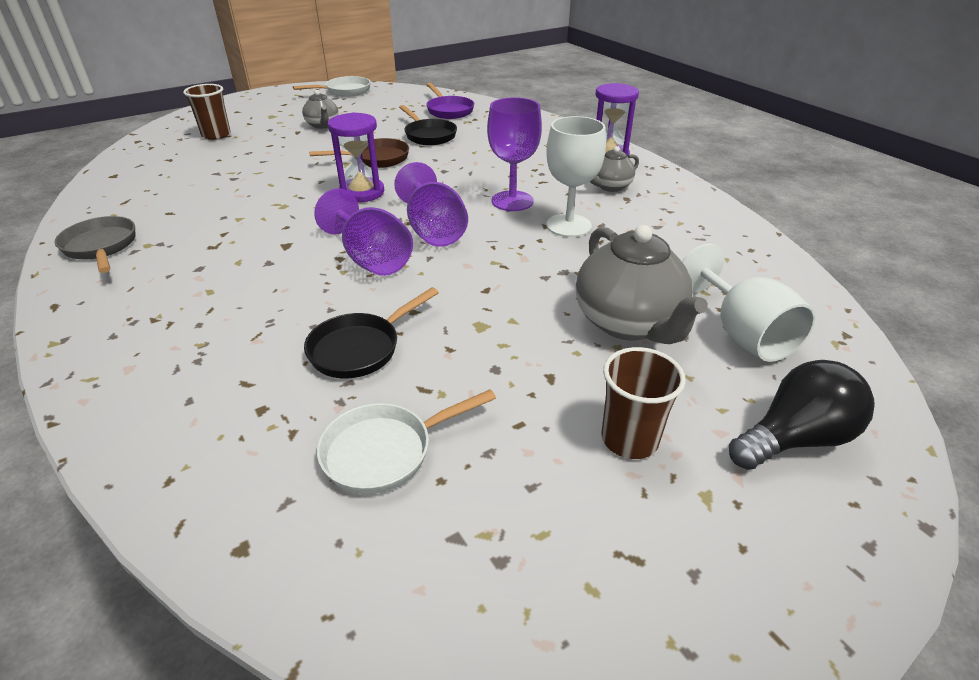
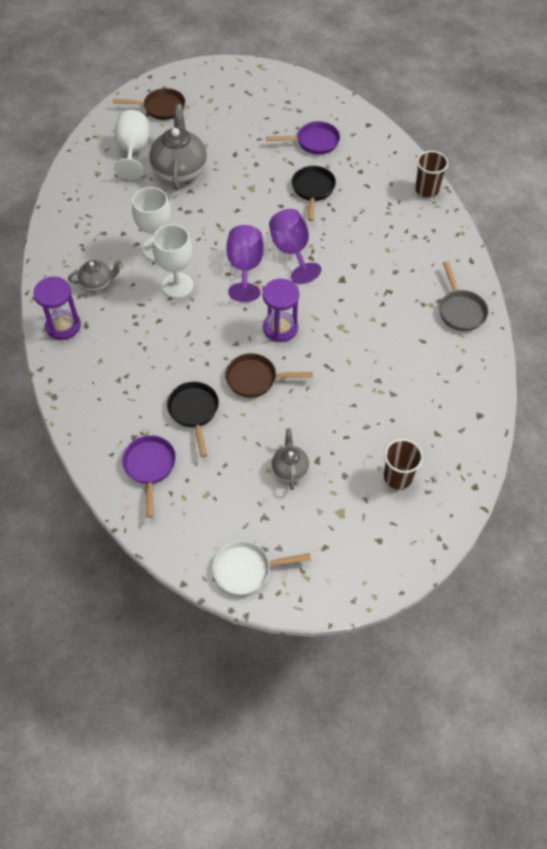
camera: 160 degrees left, 20 degrees up
black pan [304,287,439,378] -> black pan turned 60 degrees counterclockwise [292,166,336,221]
white pan [317,389,496,494] -> purple pan [266,121,340,154]
purple goblet [487,97,542,211] -> white goblet [153,224,193,298]
brown cup [601,347,686,459] -> brown cup moved to [415,151,448,198]
black light bulb [729,360,875,470] -> brown pan [113,88,185,120]

